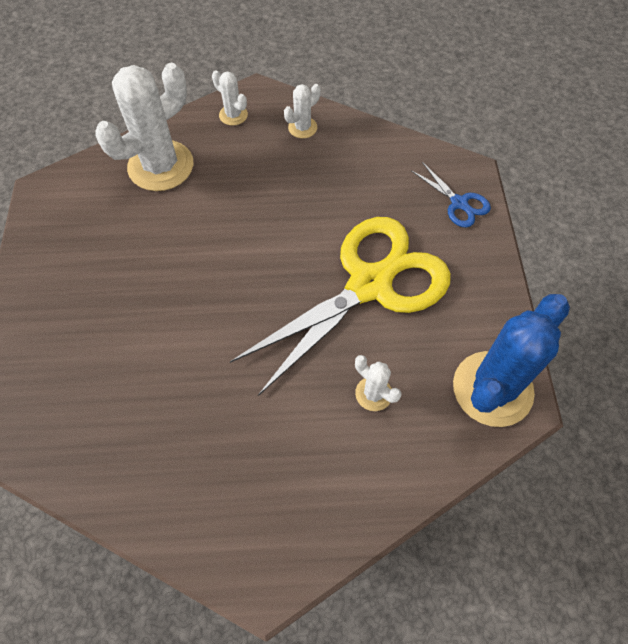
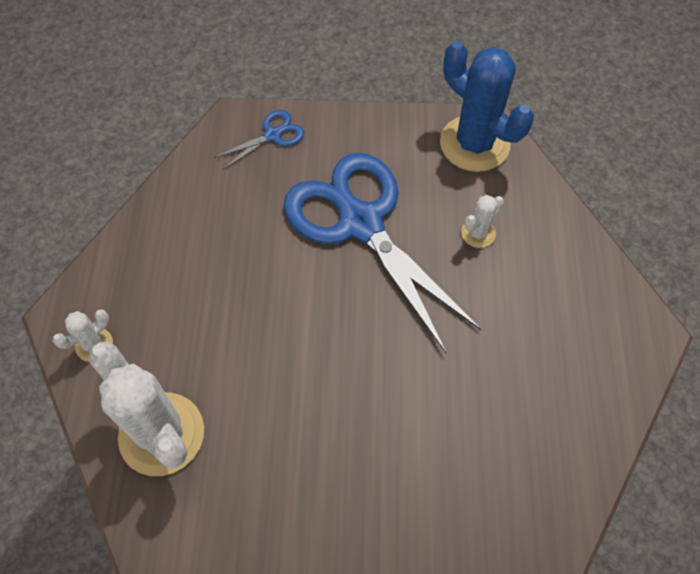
camera: 85 degrees left, 0 degrees up
yellow scissors [230,217,451,396] -> blue scissors [284,153,482,353]
white cactus [284,84,320,138] -> none

